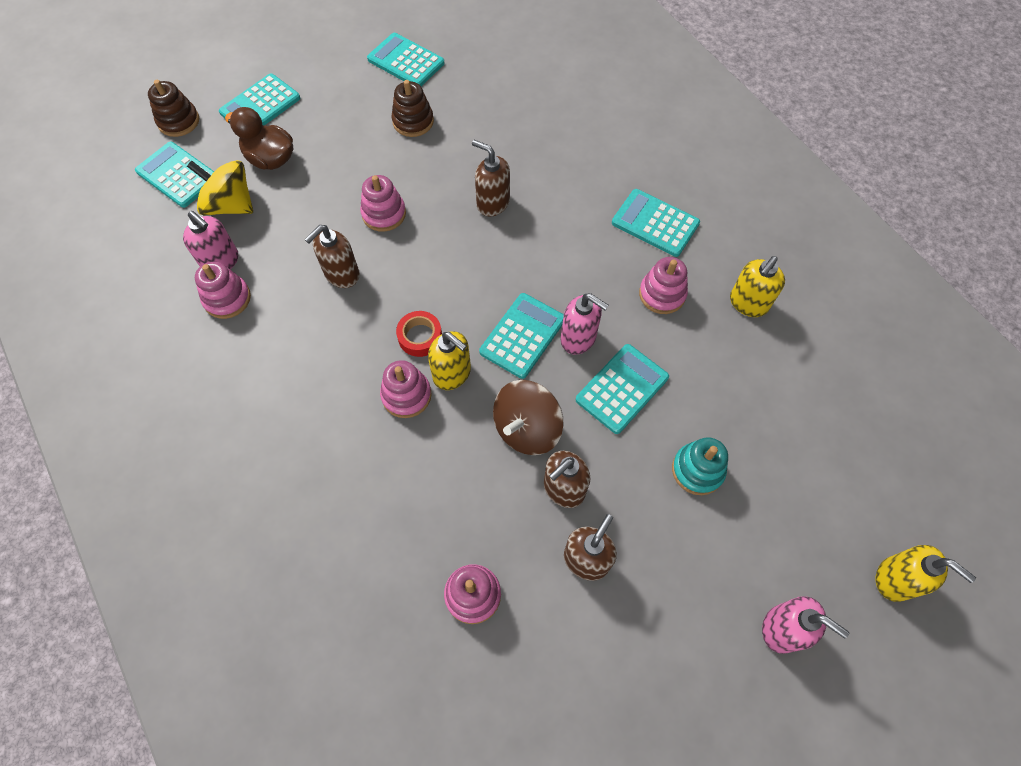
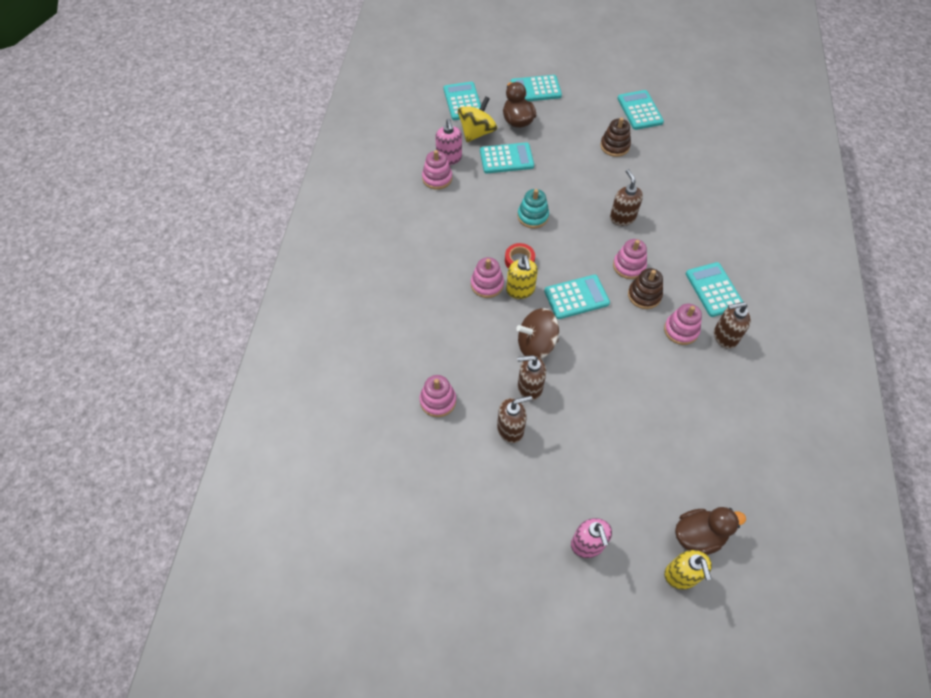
camera: 40 degrees right, 5 degrees down
brown stacking toy [148,80,199,137] -> brown stacking toy moved to [628,268,663,309]
yellow spinning top [187,160,253,215] -> yellow spinning top turned 60 degrees clockwise [458,96,497,142]
brown soap dispenser [304,225,360,288] -> brown soap dispenser moved to [714,302,751,349]
pink stacking toy [360,175,406,232] -> pink stacking toy moved to [613,239,647,279]
pink soap dispenser [561,293,609,355] -> none
turquoise calculator [576,344,669,434] -> turquoise calculator moved to [480,142,534,173]
turquoise stacking toy [672,437,728,495] -> turquoise stacking toy moved to [518,189,549,228]
yellow soap dispenser [730,256,785,317] -> none
none -> brown duck [675,507,746,555]

